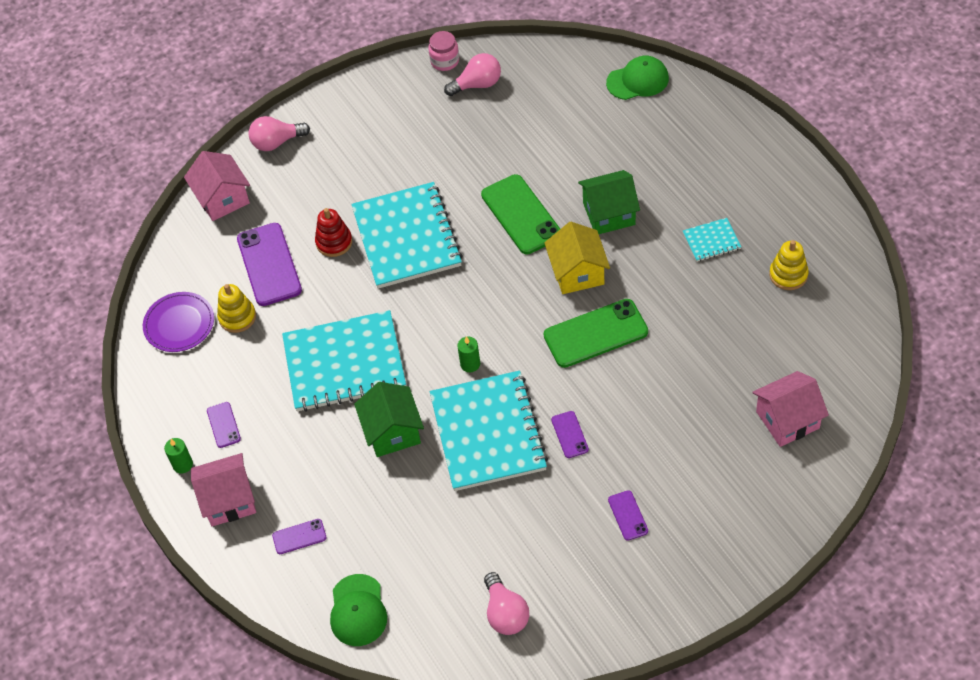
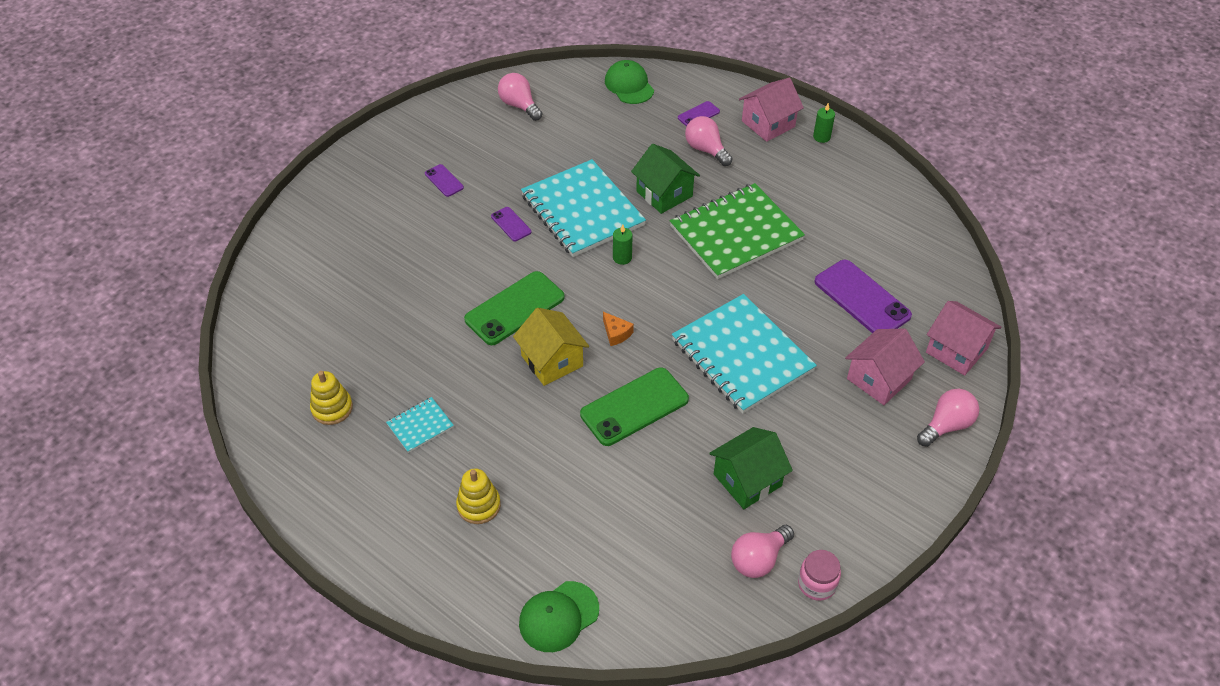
camera: 155 degrees right, 5 degrees down
purple plate [143,292,214,352] -> none
purple phone [207,402,241,448] -> none
yellow stacking toy [217,284,256,333] -> yellow stacking toy moved to [456,469,501,524]
turquoise notebook [282,310,406,412] -> green notebook [670,183,805,279]
red stacking toy [315,208,352,257] -> none
green phone [481,174,560,254] -> green phone turned 75 degrees counterclockwise [580,367,689,446]
green house [578,170,640,234] -> green house moved to [709,427,793,509]
pink house [752,371,829,447] -> pink house moved to [845,329,925,405]
none -> orange cheese [603,312,634,346]
none -> pink light bulb [685,116,733,166]

